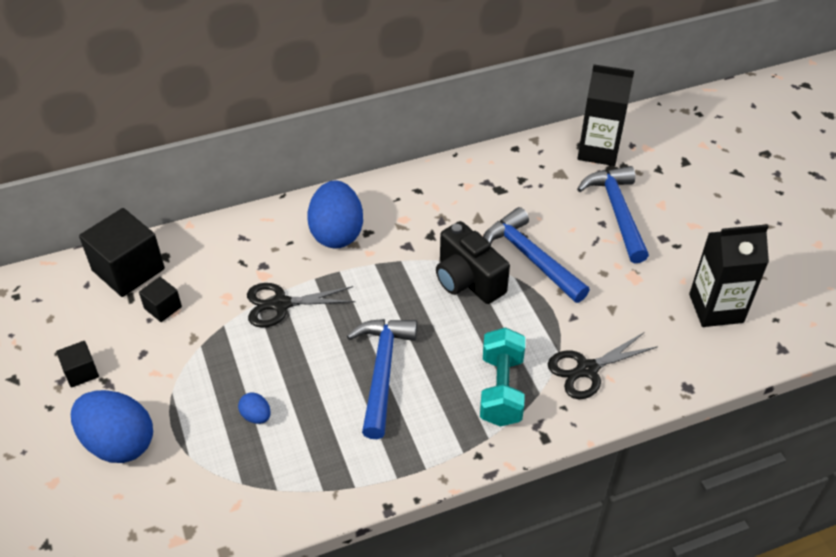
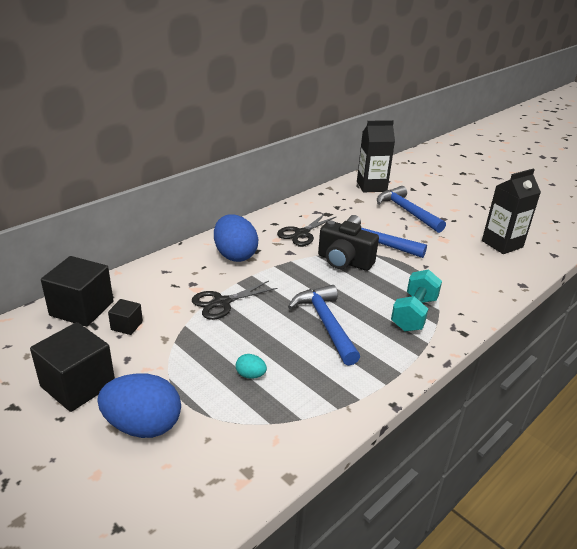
camera: 25 degrees left, 15 degrees down
black cube [57,341,99,388] -> black cube [30,322,115,412], size x2.01
blue egg [238,393,271,424] -> turquoise egg [236,354,267,378]
turquoise dumbbell [480,327,525,427] -> turquoise dumbbell turned 45 degrees clockwise [391,270,442,332]
black scissors [548,332,658,399] -> black scissors moved to [277,213,337,246]

